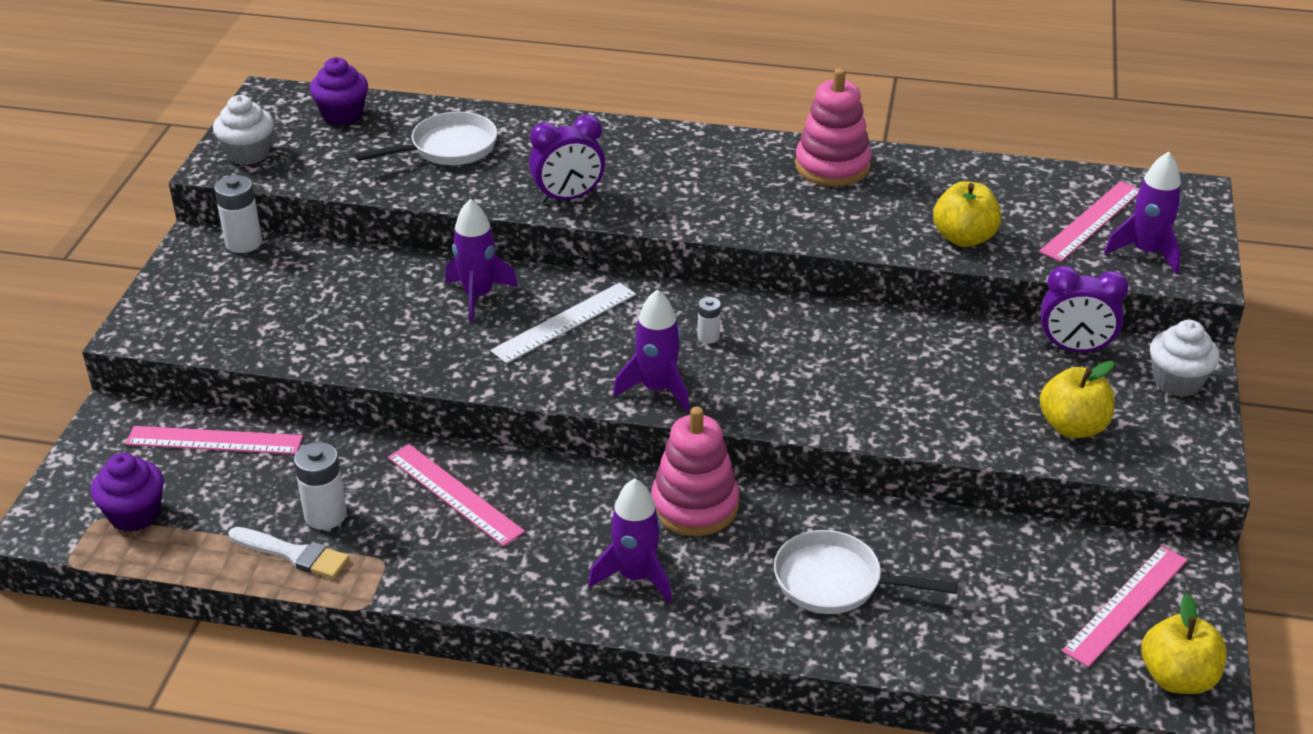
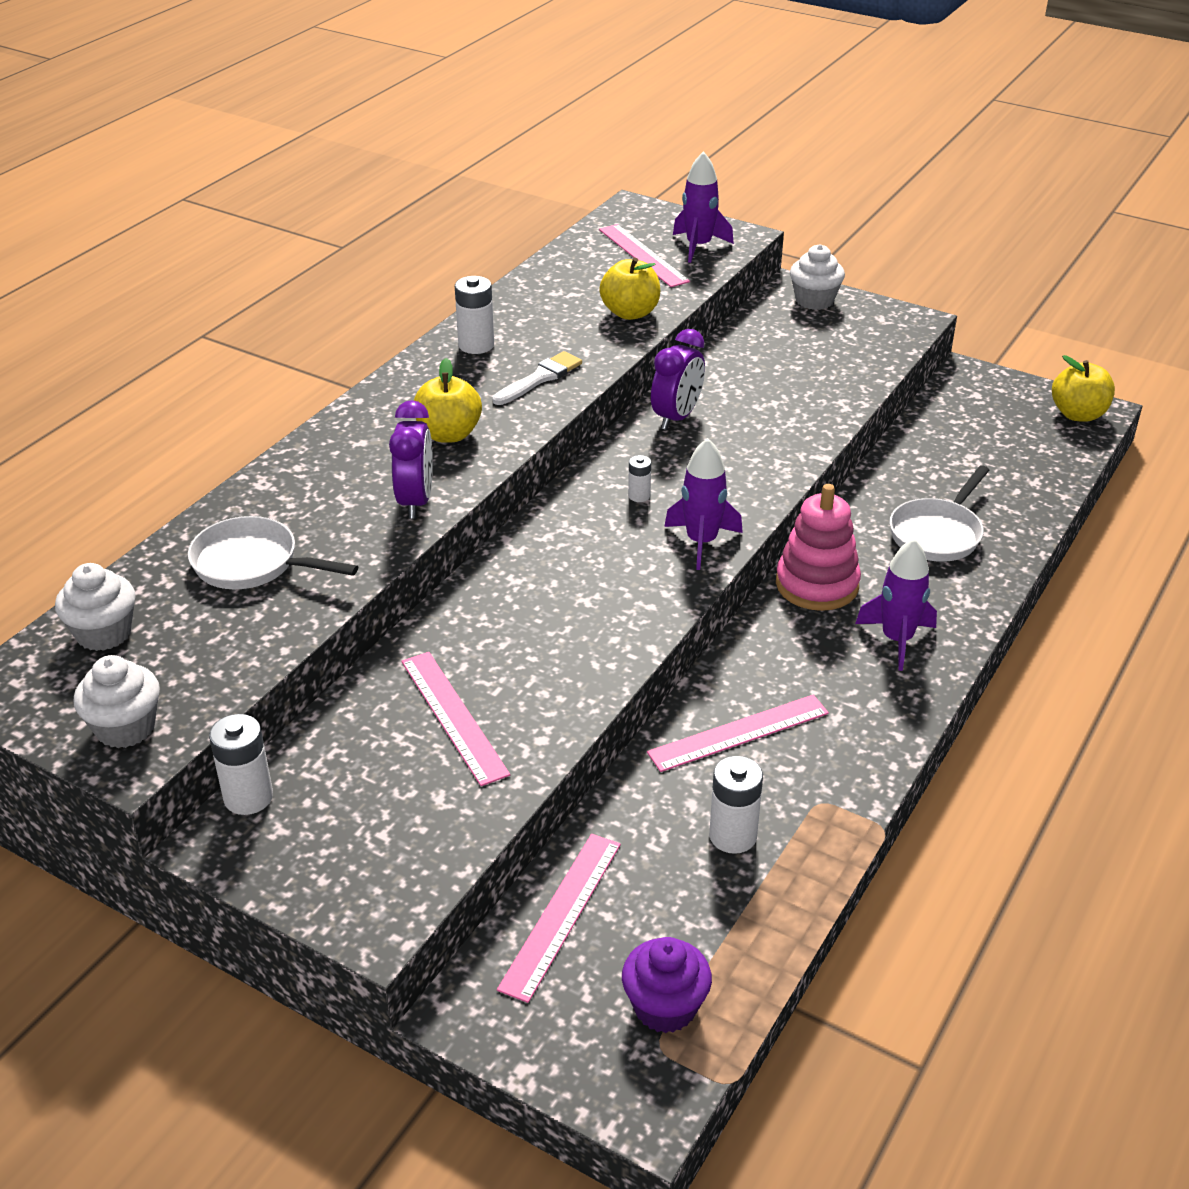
camera: 70 degrees left, 0 degrees up
white brush [228,527,350,579] -> white brush moved to [492,351,582,405]
purple cupcake [310,57,368,126] -> white cupcake [55,563,136,651]
white pan [355,112,498,165] -> white pan turned 60 degrees counterclockwise [188,516,358,589]
purple rocket [445,199,518,322] -> none
white ruler [490,282,636,364] -> none
pink stacking toy [795,68,872,186] -> white battery [455,276,494,354]
yellow apple [1040,361,1115,438] -> yellow apple moved to [414,358,482,443]
purple clock [1041,266,1129,353] -> purple clock moved to [651,329,705,430]
pink ruler [1062,546,1188,667] -> pink ruler moved to [402,652,510,786]

